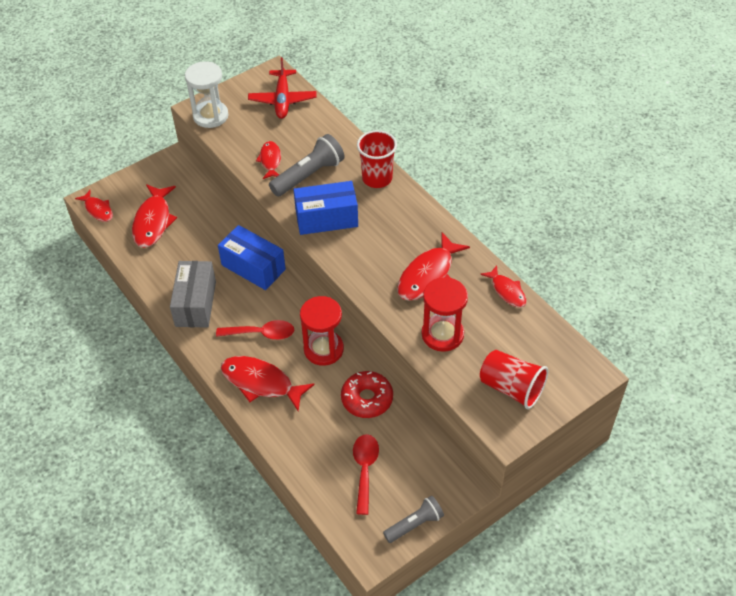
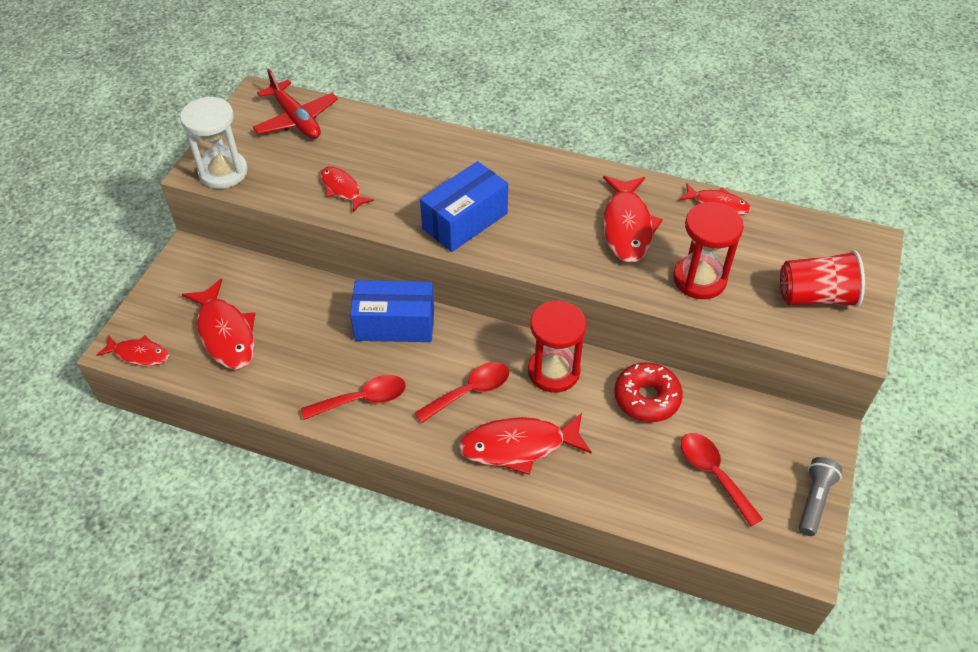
camera: 35 degrees left, 0 degrees up
grey box [170,261,216,328] -> red spoon [301,375,406,420]
grey flashlight [269,134,345,196] -> none
red cup [357,130,397,188] -> none

